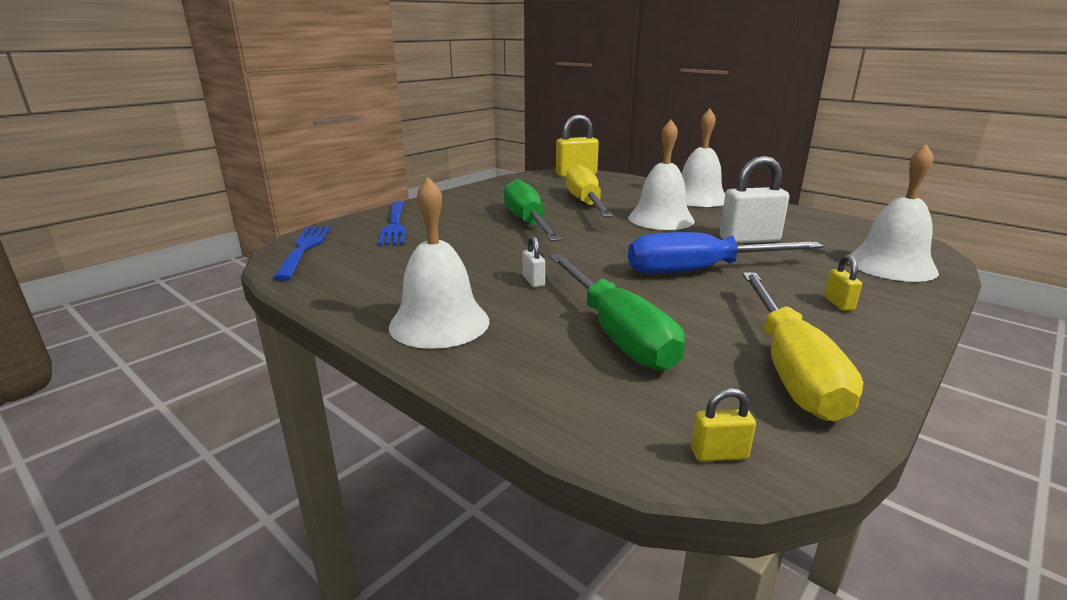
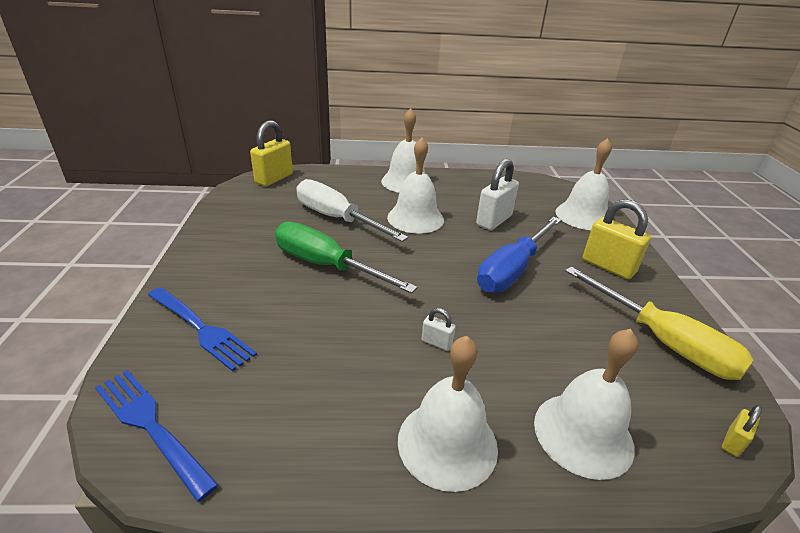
camera: 45 degrees left, 10 degrees up
green screwdriver [550,254,685,371] -> none
yellow screwdriver [566,164,613,217] -> white screwdriver [296,179,408,242]
yellow padlock [824,255,862,311] -> yellow padlock [583,199,651,279], size x2.09
none -> white bell [534,329,638,480]

